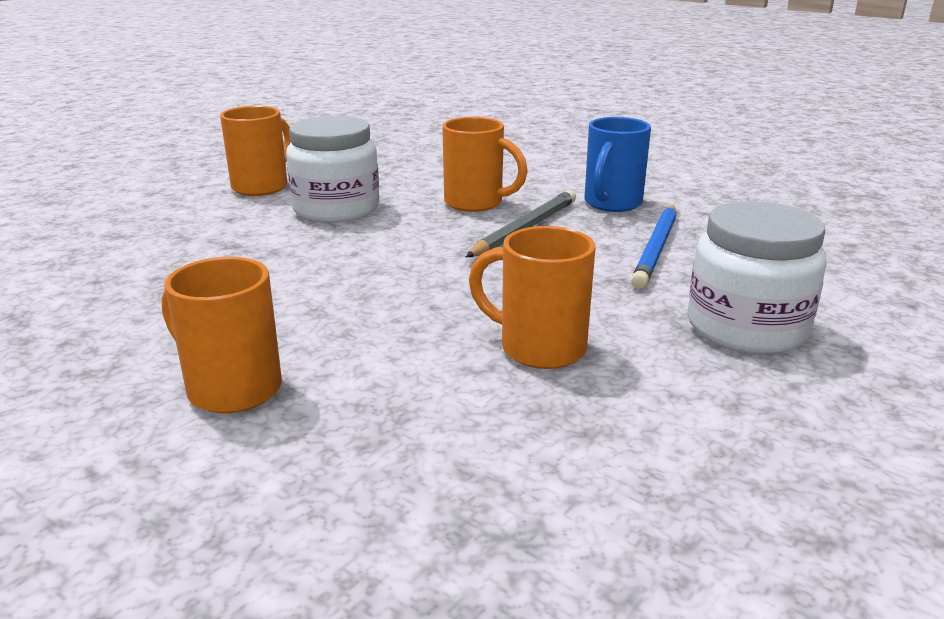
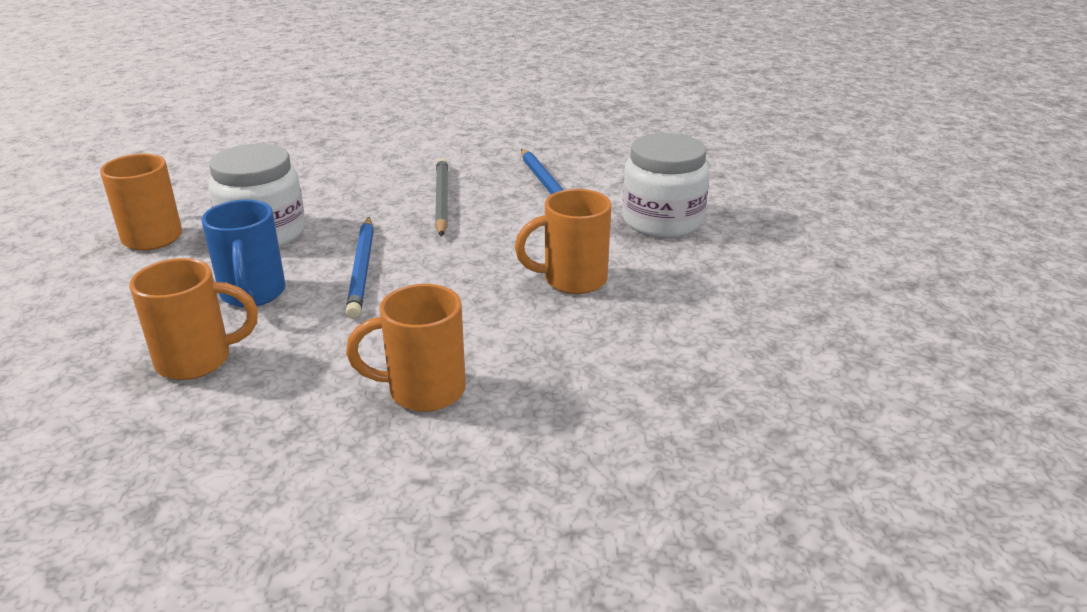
camera: 40 degrees left, 5 degrees up
orange mug [442,117,528,212] -> orange mug moved to [129,258,258,380]
blue mug [584,117,651,212] -> blue mug moved to [202,199,286,307]
none -> blue pencil [345,217,374,319]

